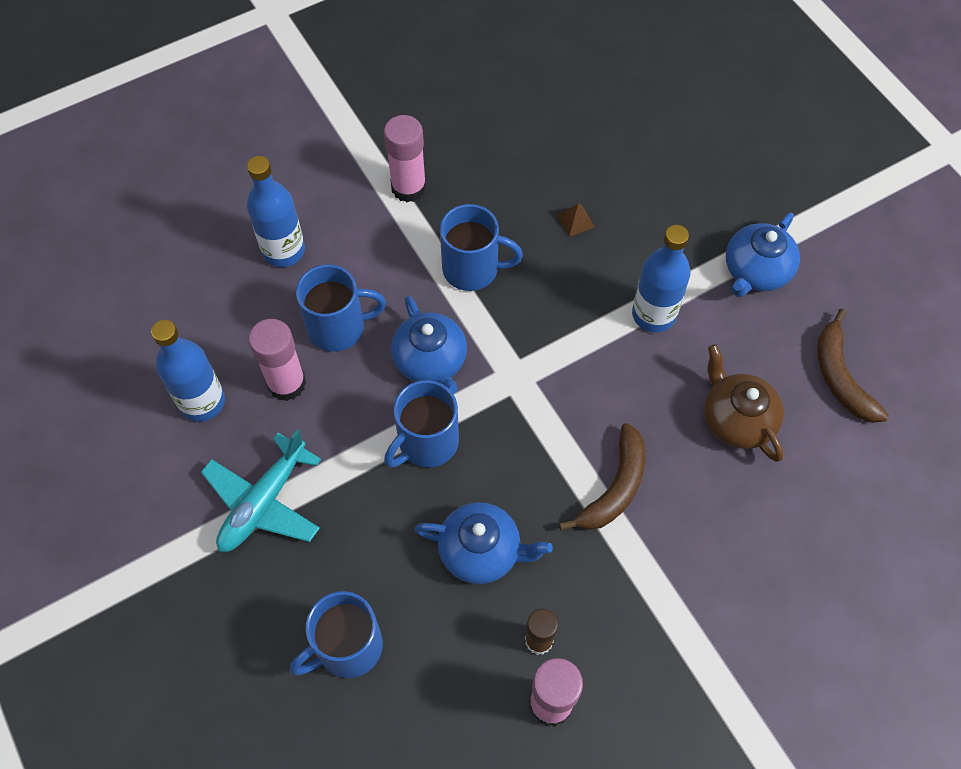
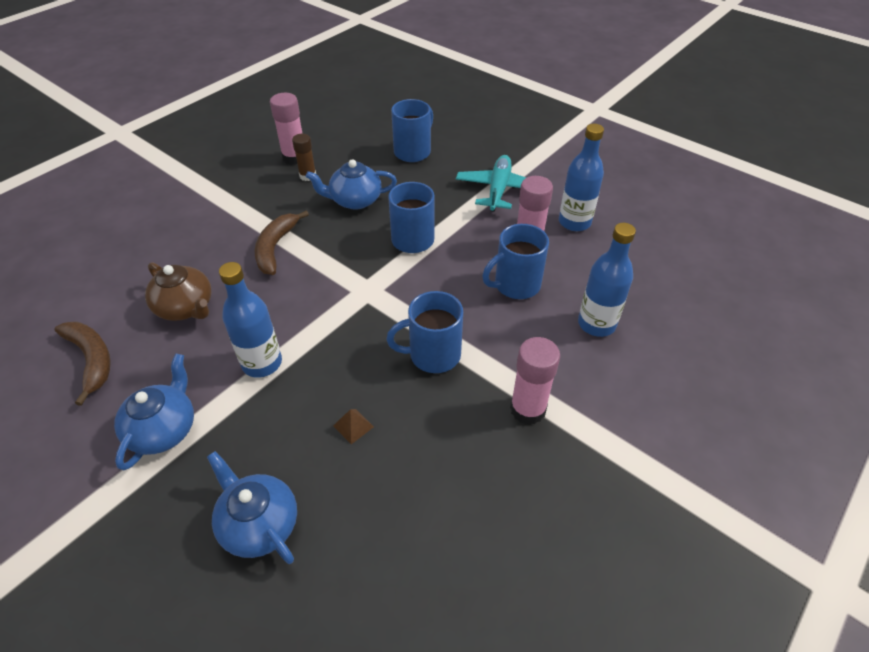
camera: 160 degrees right, 15 degrees down
blue teapot [391,296,467,394] -> blue teapot moved to [207,451,297,564]

